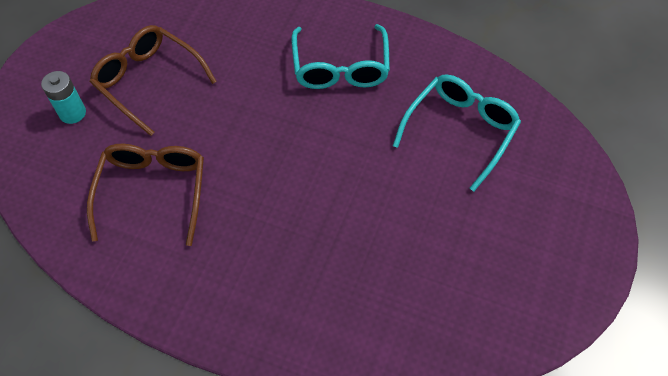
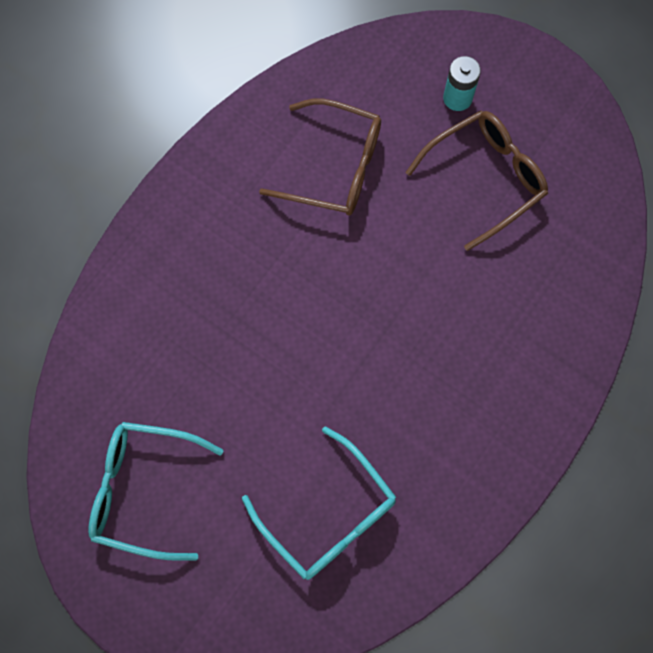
camera: 105 degrees right, 15 degrees up
turquoise glasses [291,24,390,89] -> turquoise glasses moved to [88,422,223,561]

